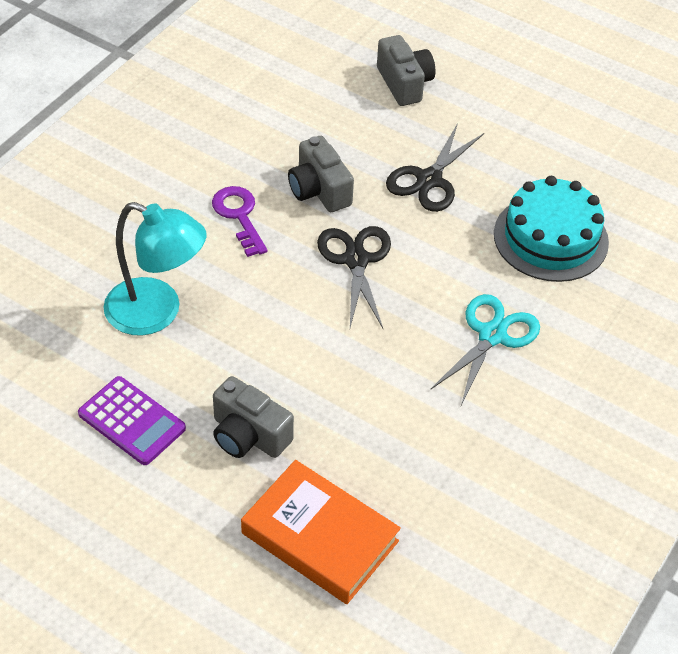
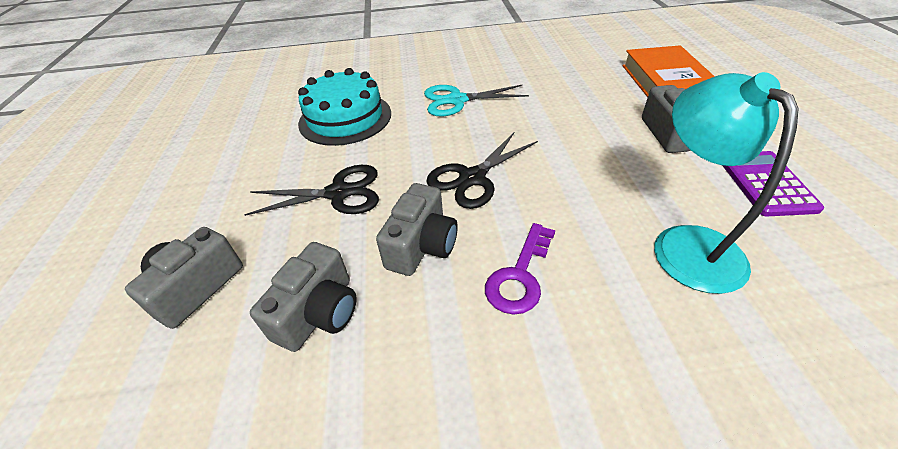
camera: 125 degrees left, 5 degrees down
none -> grey camera [250,242,356,352]

